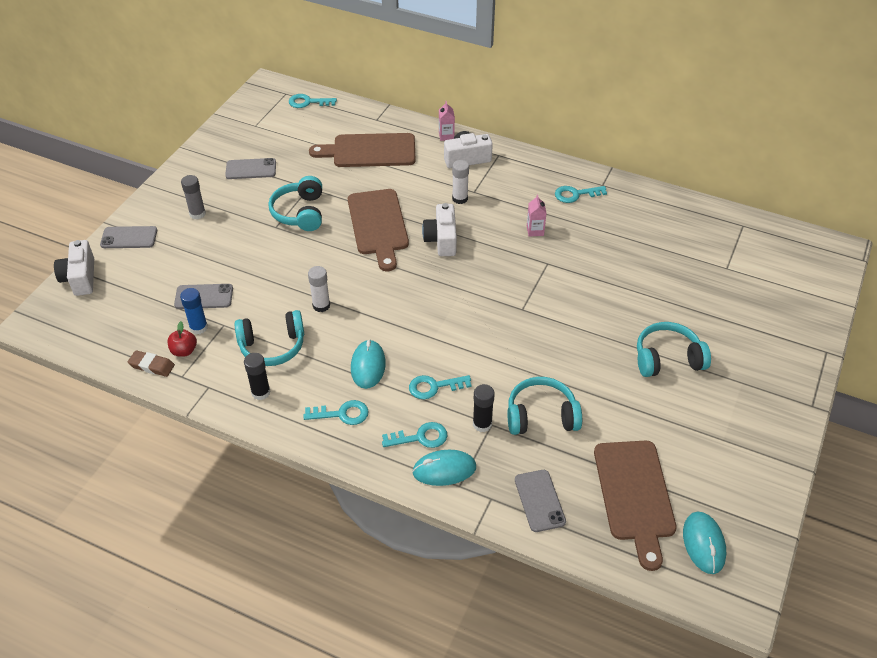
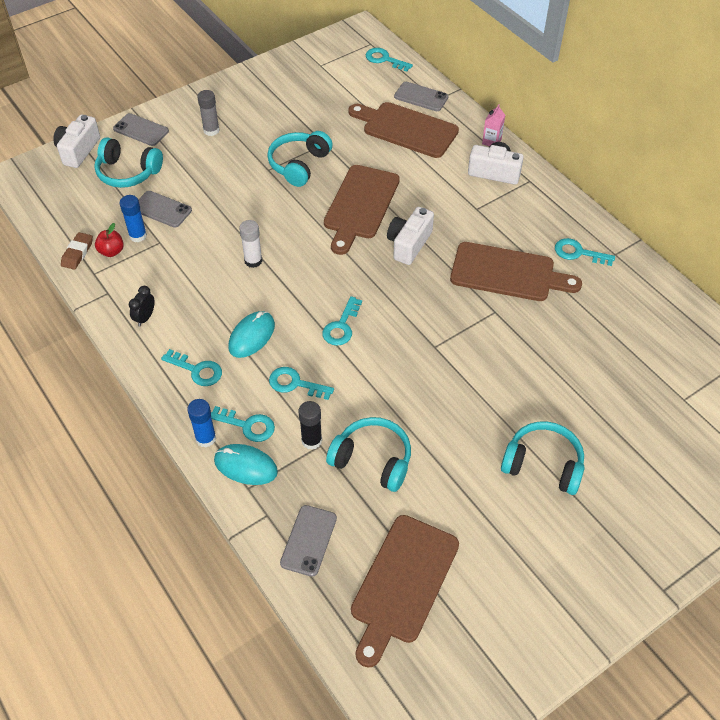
camera: 30 degrees right, 5 degrees up
brown eraser [128,350,175,377] -> brown eraser turned 60 degrees clockwise [61,232,93,270]
grey phone [225,158,276,179] -> grey phone moved to [394,82,448,111]
turquoise headphones [234,310,304,366] -> turquoise headphones moved to [94,137,163,188]
black glue stick [244,353,271,400] -> black clock [129,286,155,326]
white glue stick [452,160,469,204] -> none
pink carton [527,194,546,237] -> brown cutting board [450,242,582,301]
turquoise mouse [683,512,726,574] -> none
none -> blue glue stick [187,399,216,447]
none -> turquoise key [322,296,362,346]

